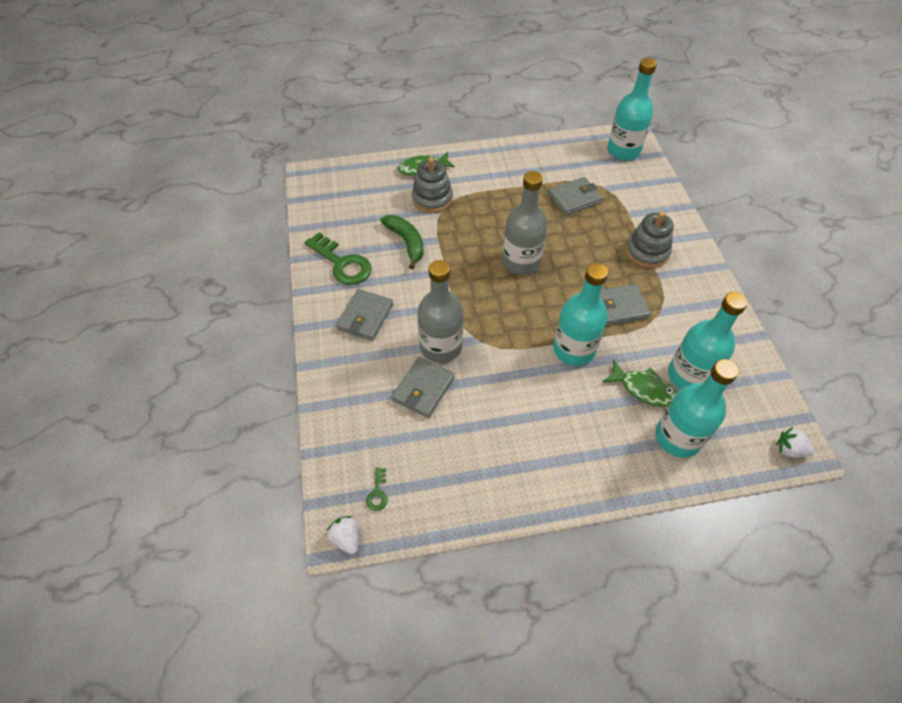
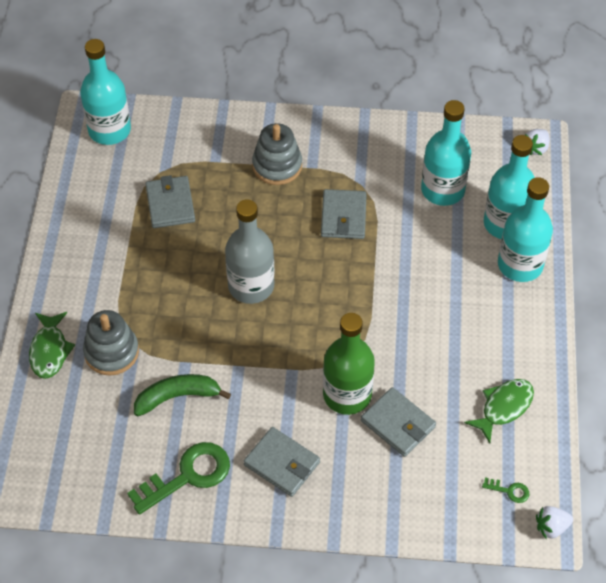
camera: 75 degrees left, 0 degrees up
grey bottle [417,260,463,363] -> green bottle [323,313,375,415]
turquoise bottle [553,263,608,366] -> turquoise bottle moved to [498,177,553,282]
green fish [603,360,676,407] -> green fish moved to [464,379,534,443]

